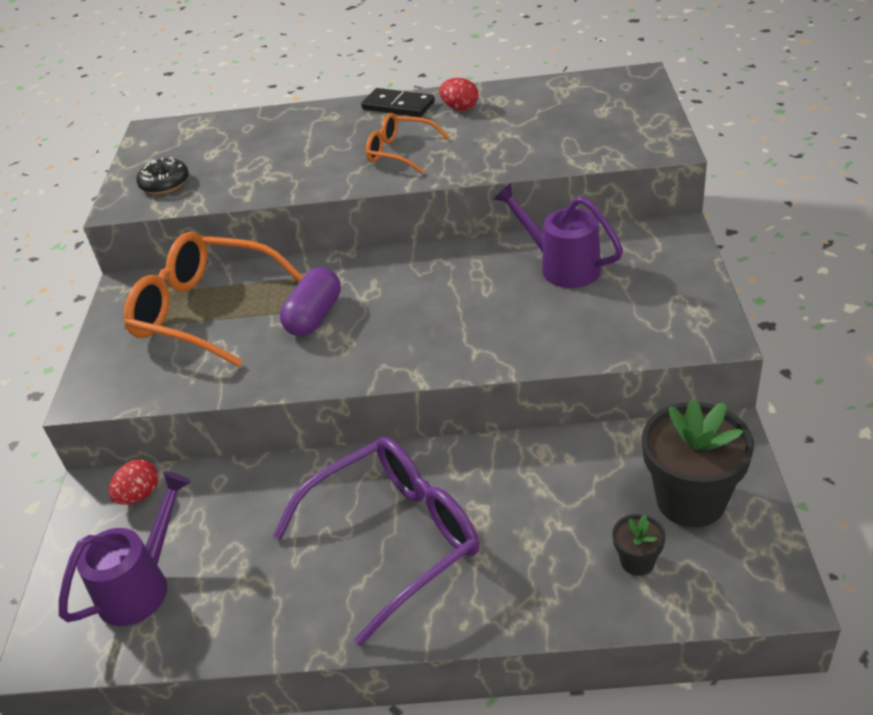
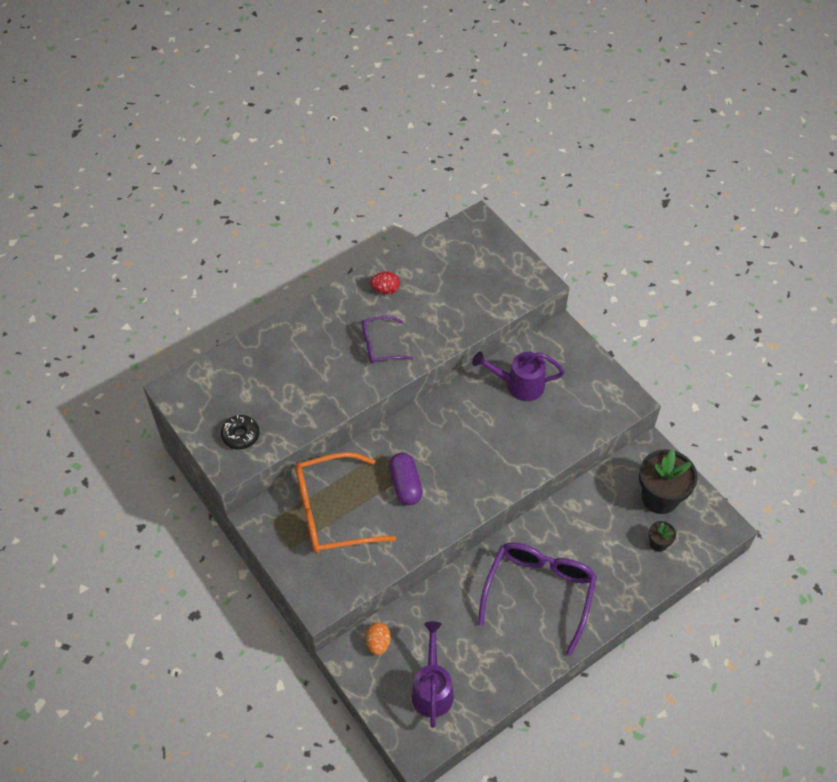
camera: 40 degrees left, 15 degrees up
red egg [109,459,158,505] -> orange egg [366,622,391,655]
black domino [361,88,435,117] -> none
orange glasses [366,113,449,173] -> purple glasses [362,315,413,364]

